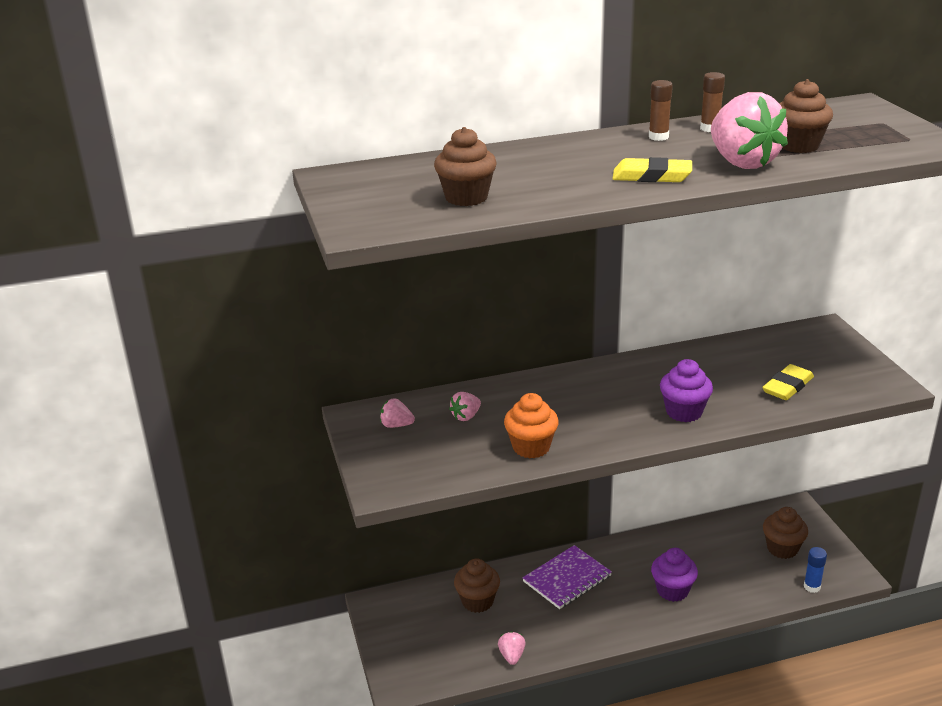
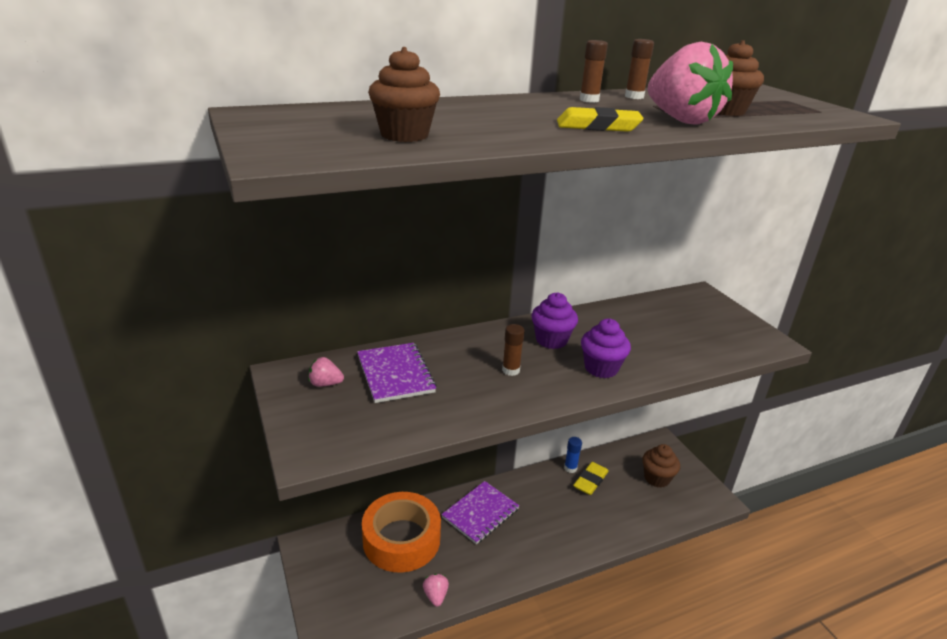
camera: 10 degrees left, 0 degrees up
pink strawberry [449,392,481,421] -> purple notebook [357,343,437,403]
brown cupcake [454,558,500,613] -> orange tape [362,492,441,573]
orange cupcake [504,393,559,458] -> none
purple cupcake [651,548,698,602] -> purple cupcake moved to [531,292,578,349]
yellow eraser [762,364,814,400] -> yellow eraser moved to [573,462,609,495]
blue glue stick [804,547,827,593] -> blue glue stick moved to [564,437,582,473]
none -> brown glue stick [502,324,525,376]

